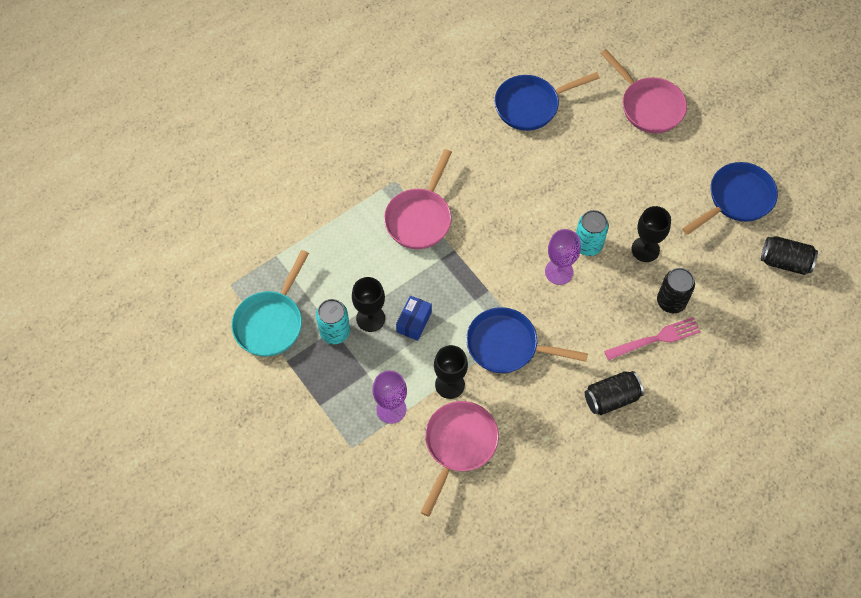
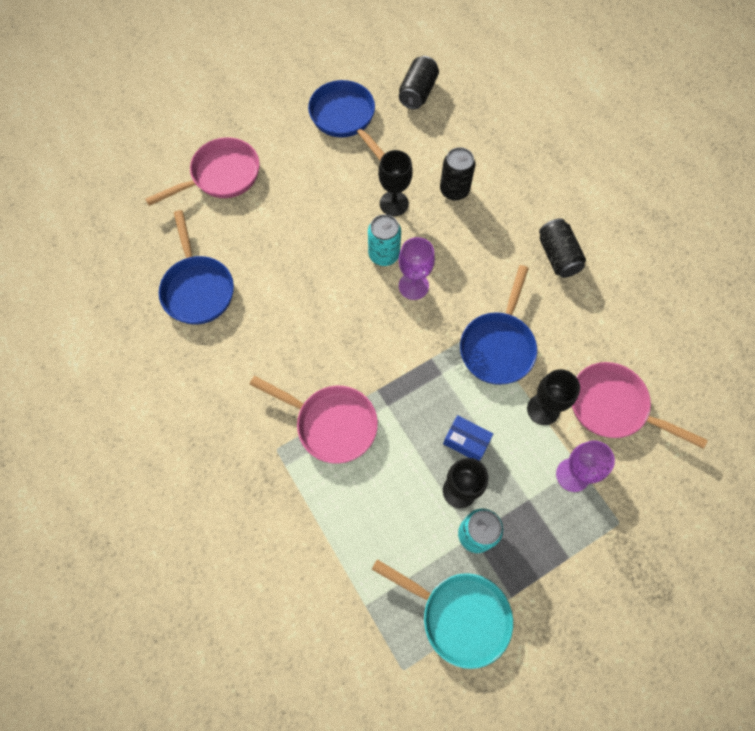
camera: 85 degrees left, 5 degrees up
pink fork [604,317,701,360] -> none

